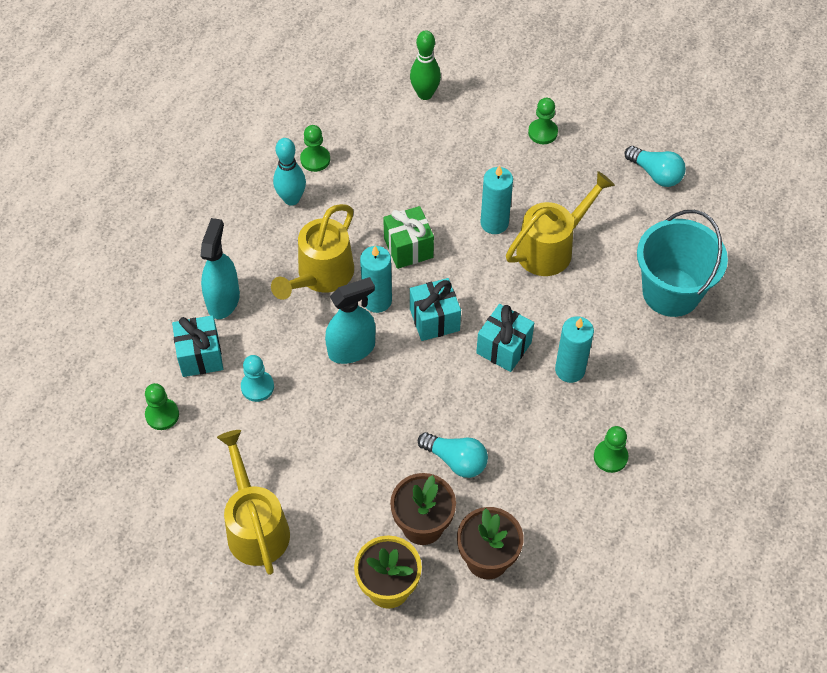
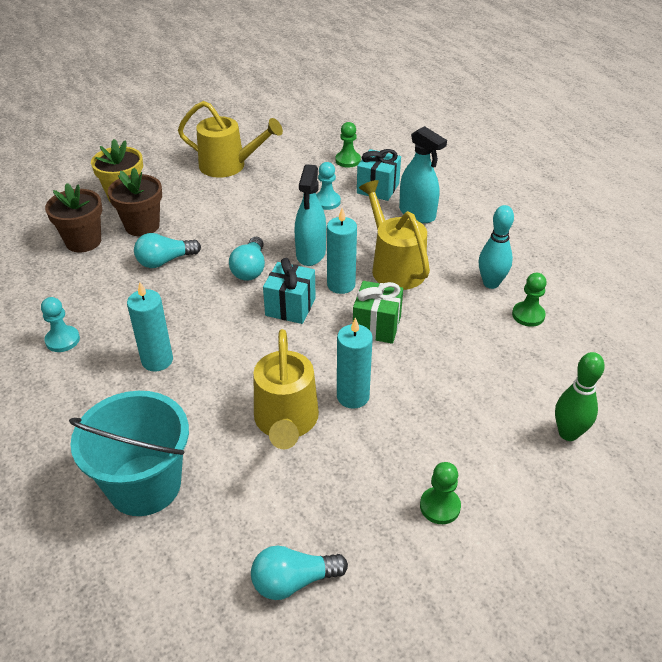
camera: 125 degrees right, 15 degrees down
turquoise gift [476,304,534,372] -> none
green pawn [594,426,628,473] -> turquoise pawn [41,297,80,352]
none -> turquoise light bulb [229,237,265,281]

